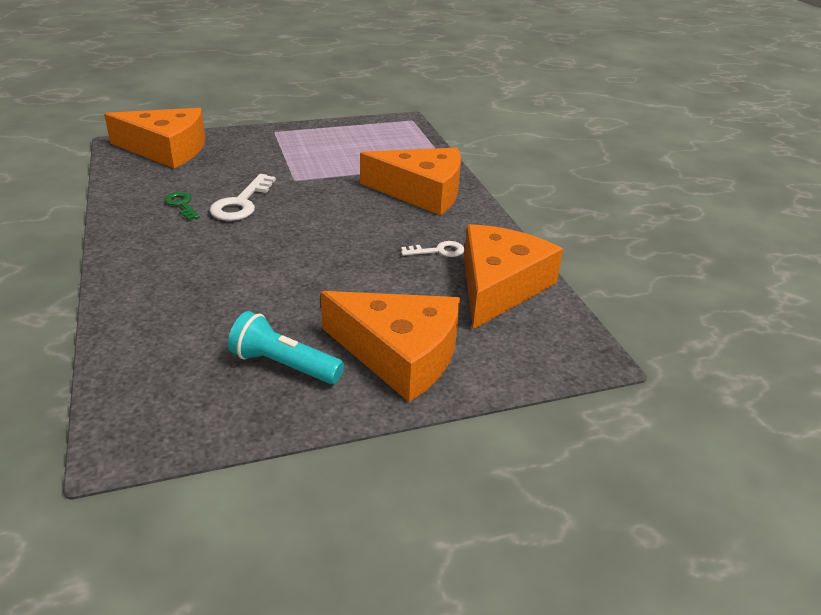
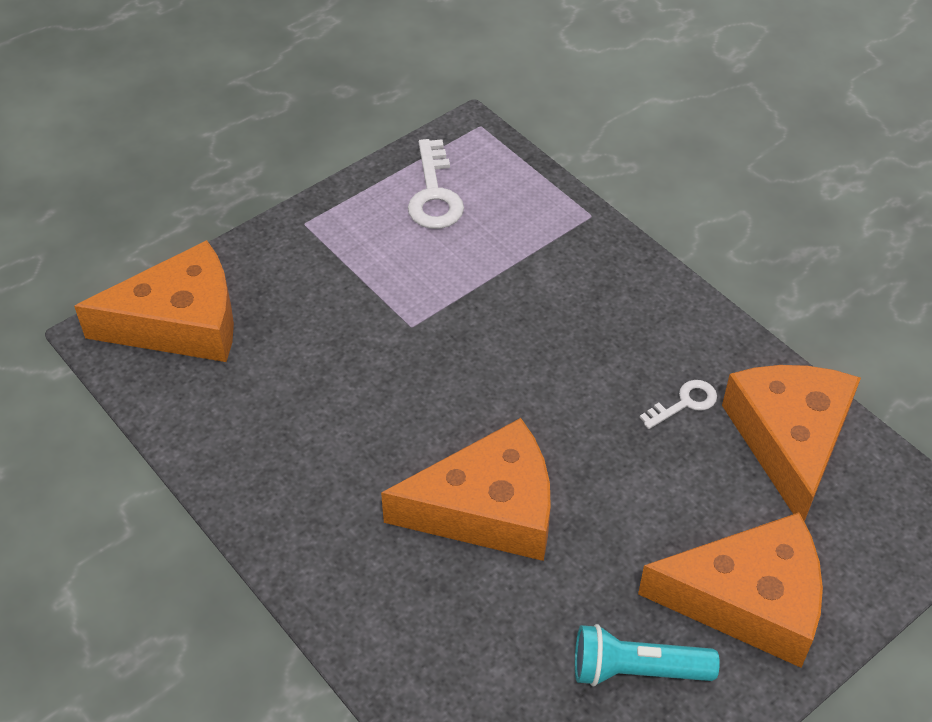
camera: 20 degrees left, 15 degrees up
green key [165,192,200,220] -> none
white key [210,174,276,221] -> white key moved to [408,139,464,229]
orange cheese [360,148,461,215] -> orange cheese moved to [381,418,551,561]

